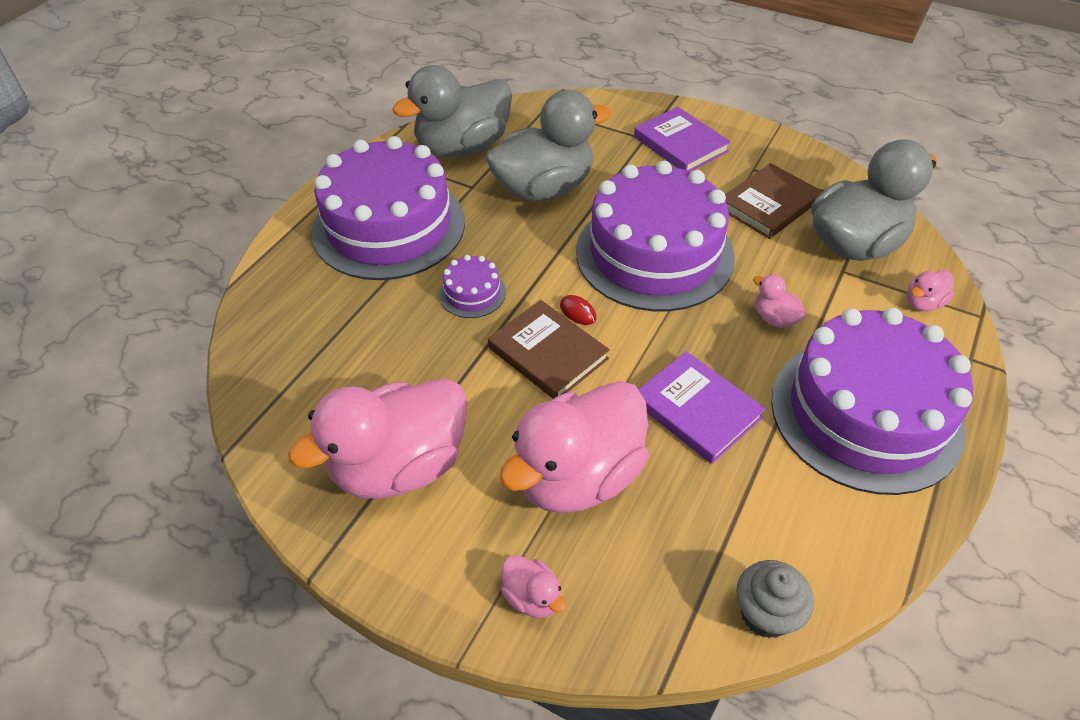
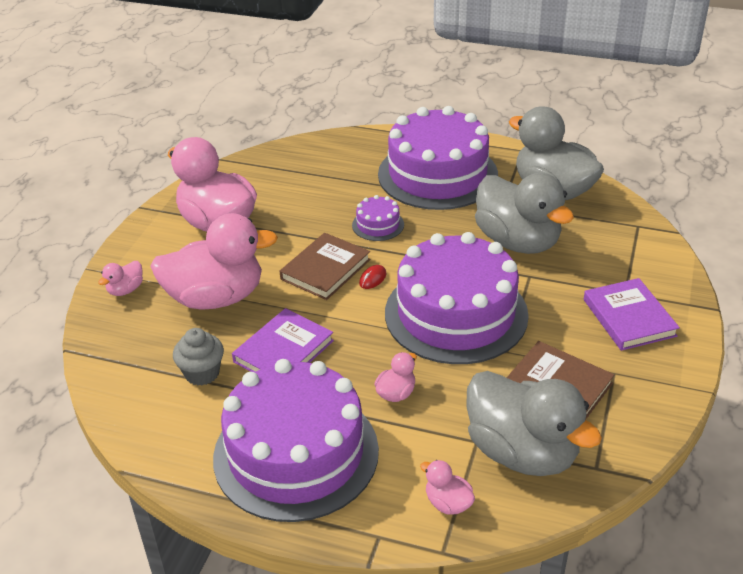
camera: 80 degrees right, 10 degrees down
pink duck [500,381,649,513] -> pink duck turned 135 degrees clockwise [150,213,278,310]
purple book [634,107,731,171] -> purple book turned 60 degrees counterclockwise [584,278,680,351]
grey cupcake [736,560,814,638] -> grey cupcake moved to [173,328,224,385]

